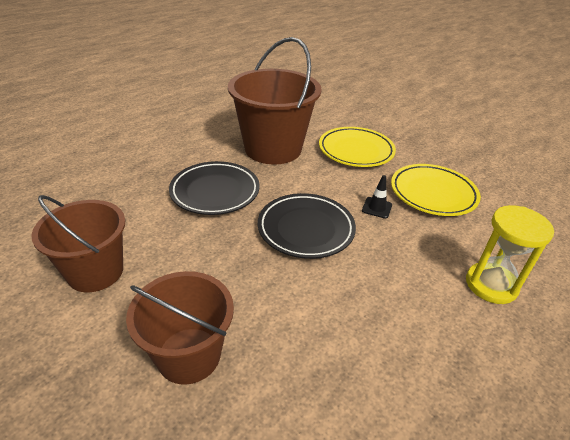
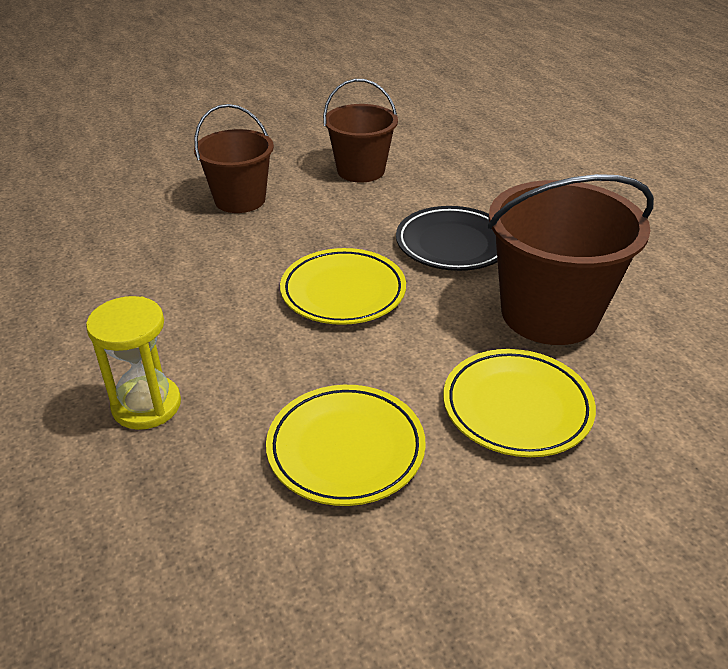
camera: 115 degrees right, 0 degrees up
black plate [258,193,356,259] -> yellow plate [280,248,406,325]
black traffic cone [362,175,392,219] -> none

